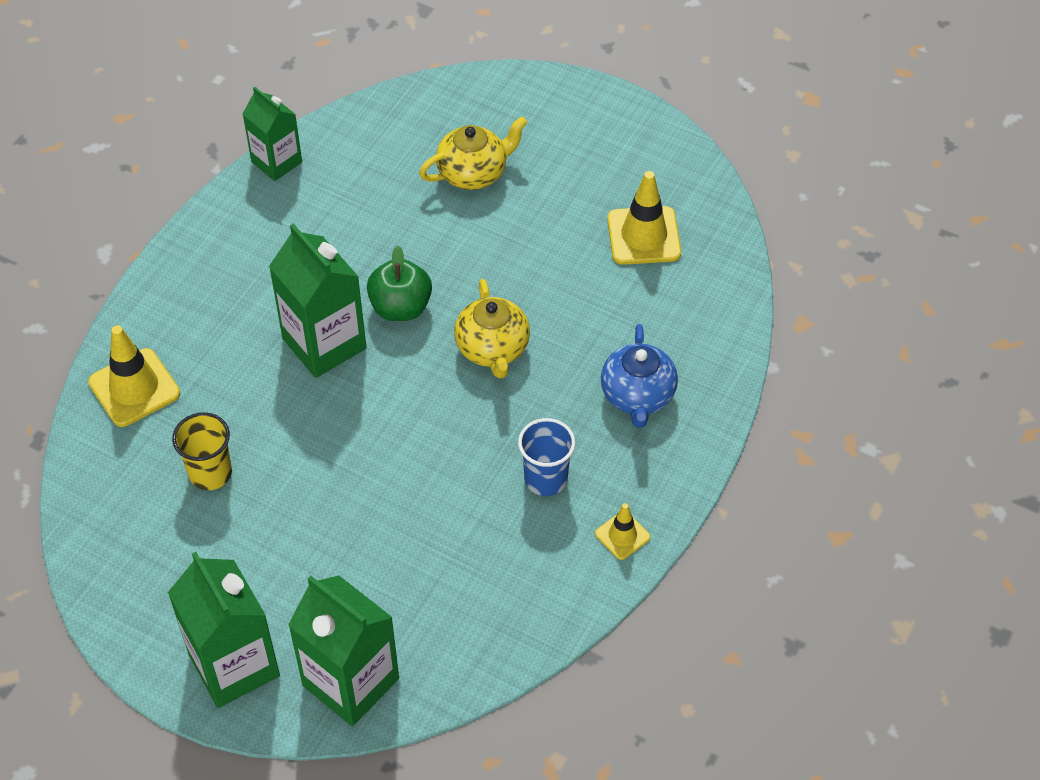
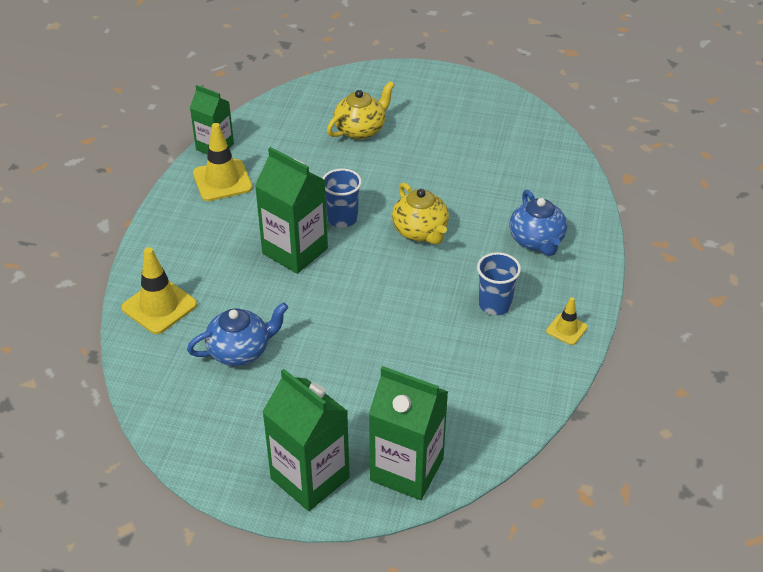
camera: 15 degrees left, 10 degrees down
yellow cup [172,412,232,490] -> blue teapot [187,302,288,366]
green apple [367,246,432,321] -> blue cup [322,169,362,228]
yellow traffic cone [607,171,681,265] -> yellow traffic cone moved to [193,123,253,201]

